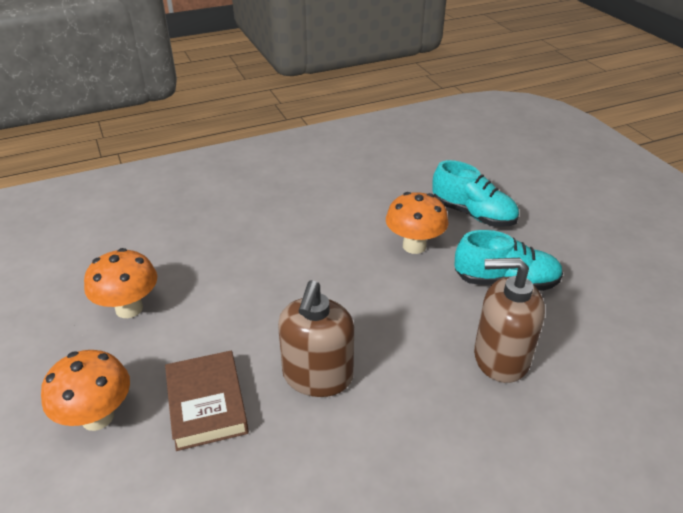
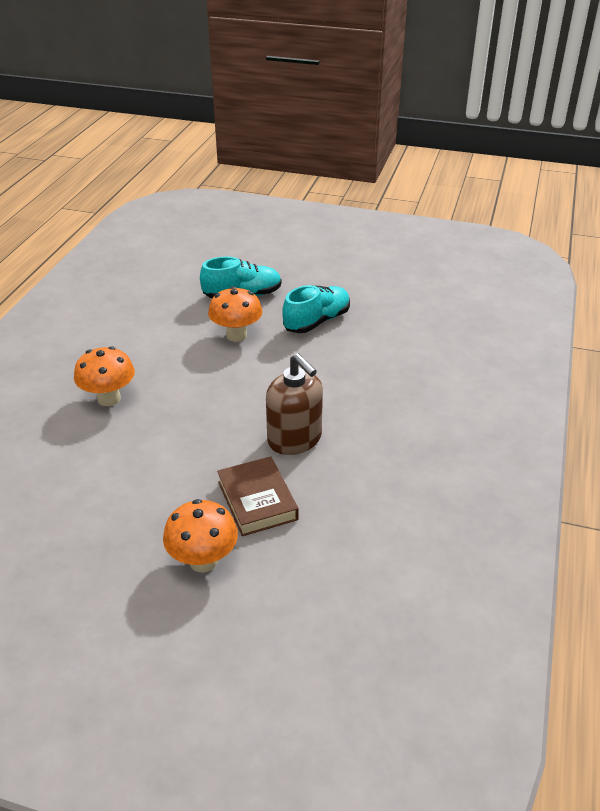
camera: 50 degrees left, 0 degrees up
orange mushroom [84,248,157,318] -> orange mushroom moved to [74,346,135,406]
brown book [165,351,249,451] -> brown book turned 45 degrees clockwise [217,456,299,536]
brown soap dispenser [474,258,545,383] -> none

